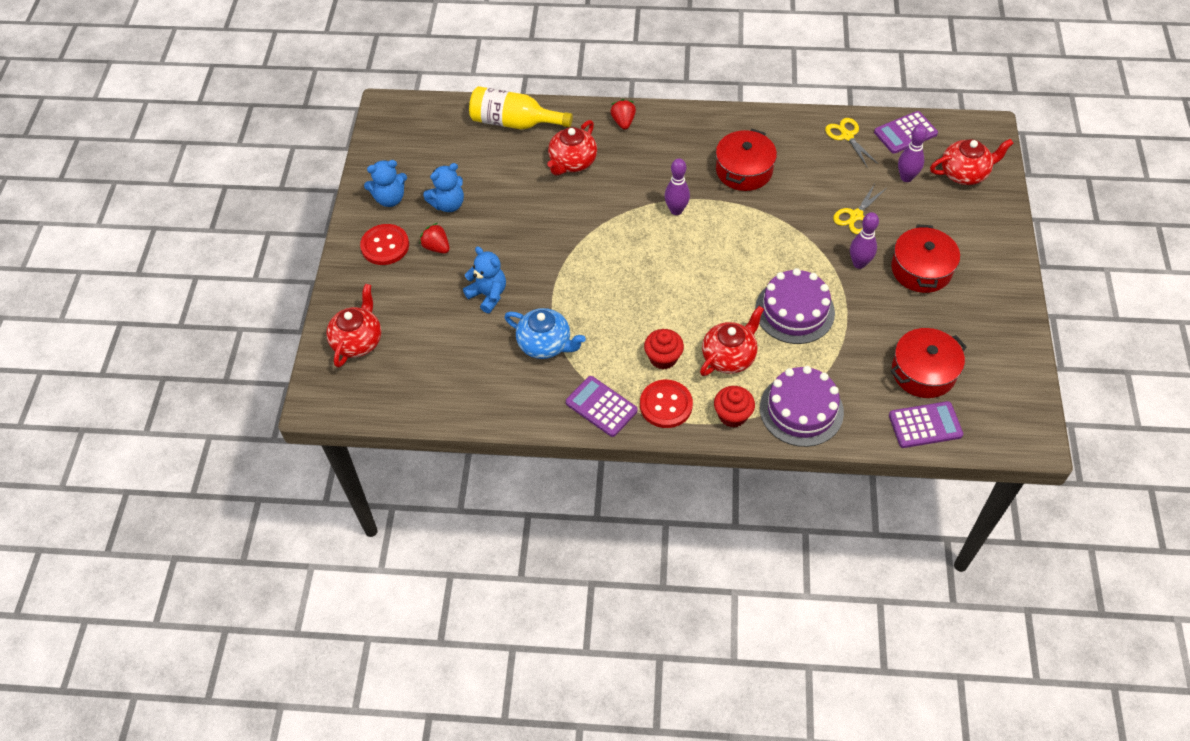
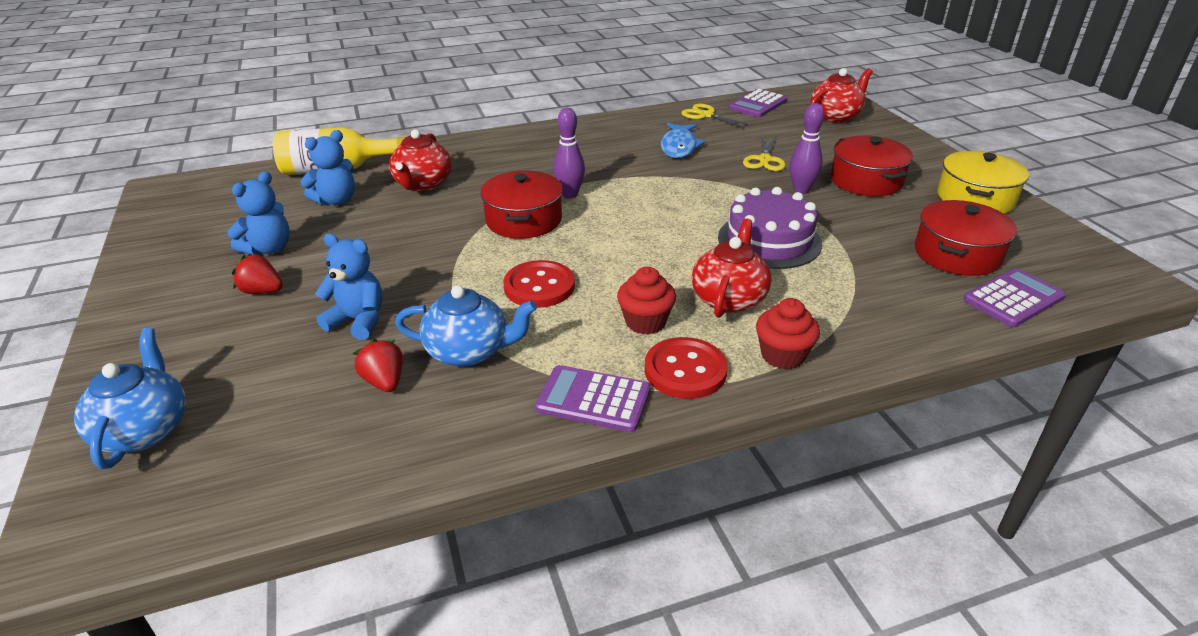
camera: 25 degrees left, 20 degrees down
red teapot [326,284,381,368] -> blue teapot [74,328,186,469]
red button [360,224,409,265] -> red button moved to [503,260,575,308]
blue teddy bear [364,160,407,207] -> blue teddy bear moved to [300,130,355,206]
red strawberry [610,99,636,130] -> red strawberry moved to [353,339,403,392]
red pot [716,129,777,191] -> red pot moved to [480,171,563,239]
purple cake [760,366,844,447] -> none
purple bowling pin [898,125,928,182] -> none
none -> blue fish [661,123,705,158]
none -> yellow pot [938,151,1029,214]

